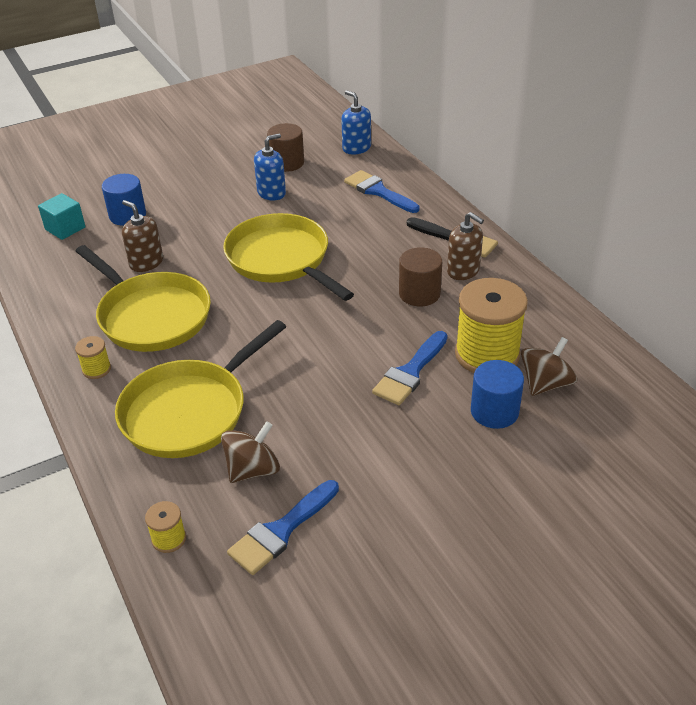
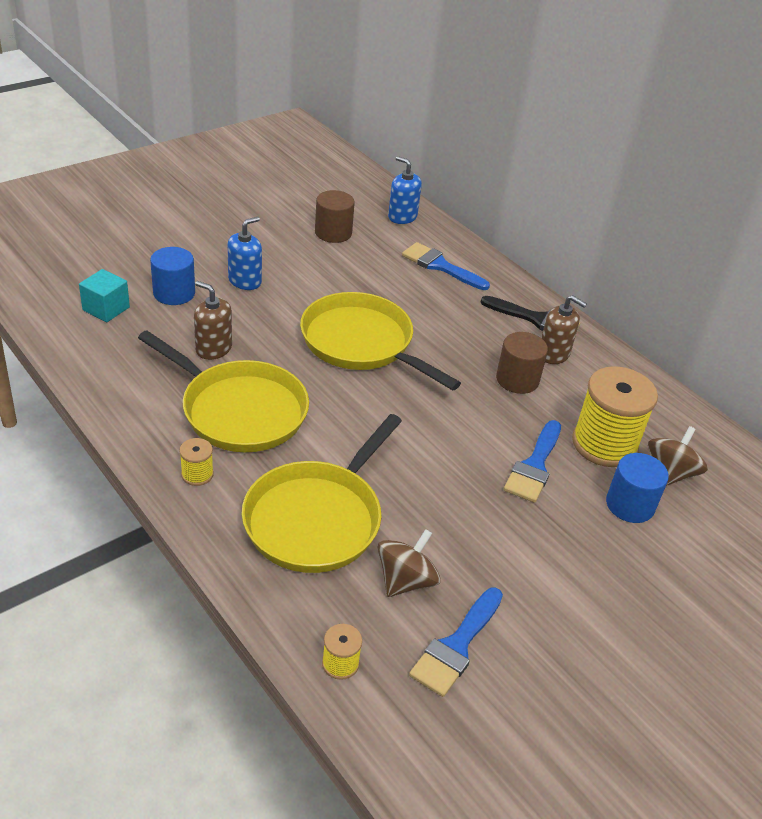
camera: 15 degrees left, 0 degrees up
blue soap dispenser [254,134,286,201] -> blue soap dispenser moved to [228,217,262,290]

